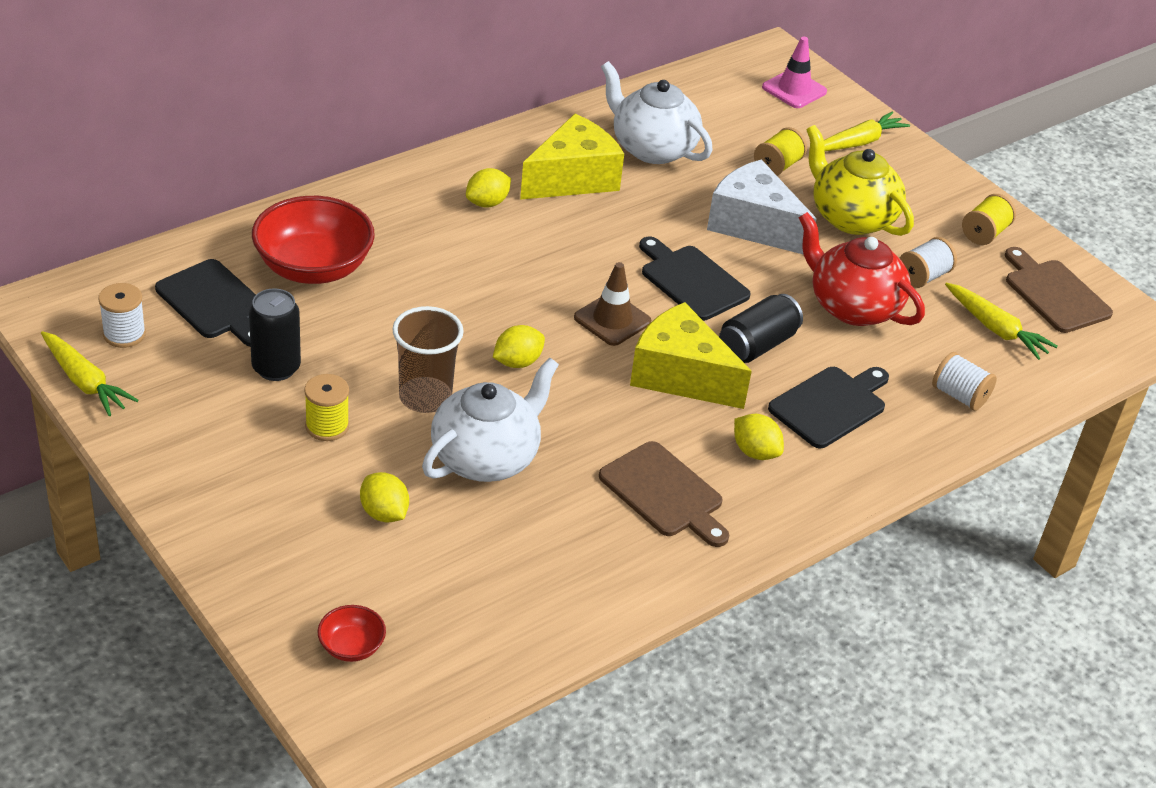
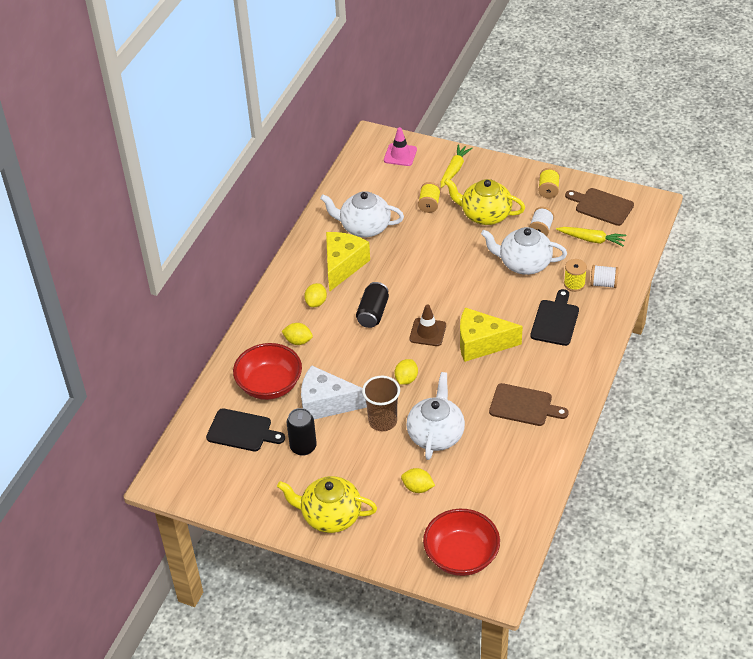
camera: 25 degrees left, 5 degrees up
yellow carrot [41,331,138,416] -> none
white spool [98,283,146,348] -> none
yellow spool [304,374,349,441] -> yellow spool moved to [564,259,587,292]
red bowl [318,605,386,662] -> red bowl [423,509,500,576], size x2.20
black cutting board [639,237,751,321] -> none
white cheese [707,159,816,254] -> white cheese moved to [301,365,367,420]
black can [719,294,803,363] -> black can moved to [356,282,389,328]
yellow lemon [734,414,784,460] -> yellow lemon moved to [282,323,313,345]
red teapot [799,212,925,326] -> white teapot [481,227,567,275]
none -> yellow teapot [277,476,377,533]

